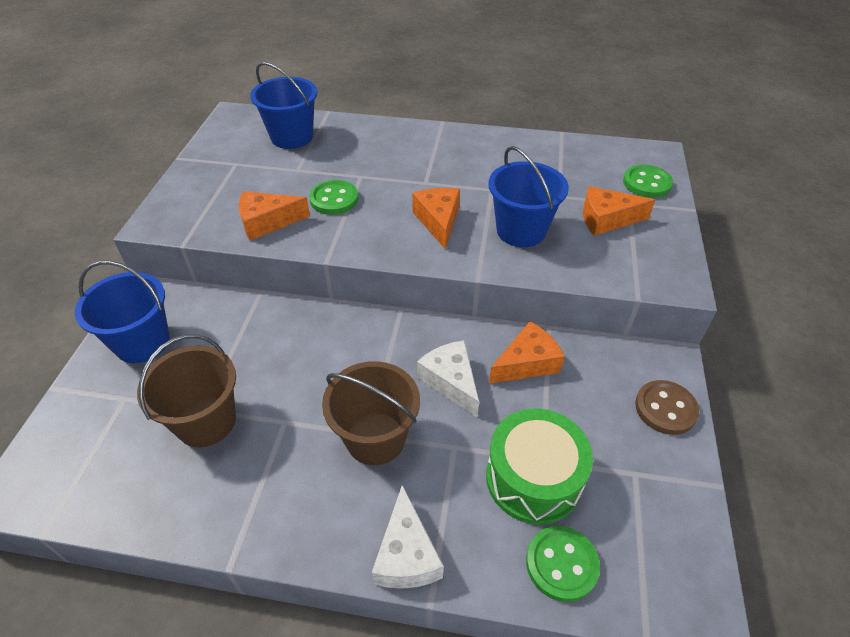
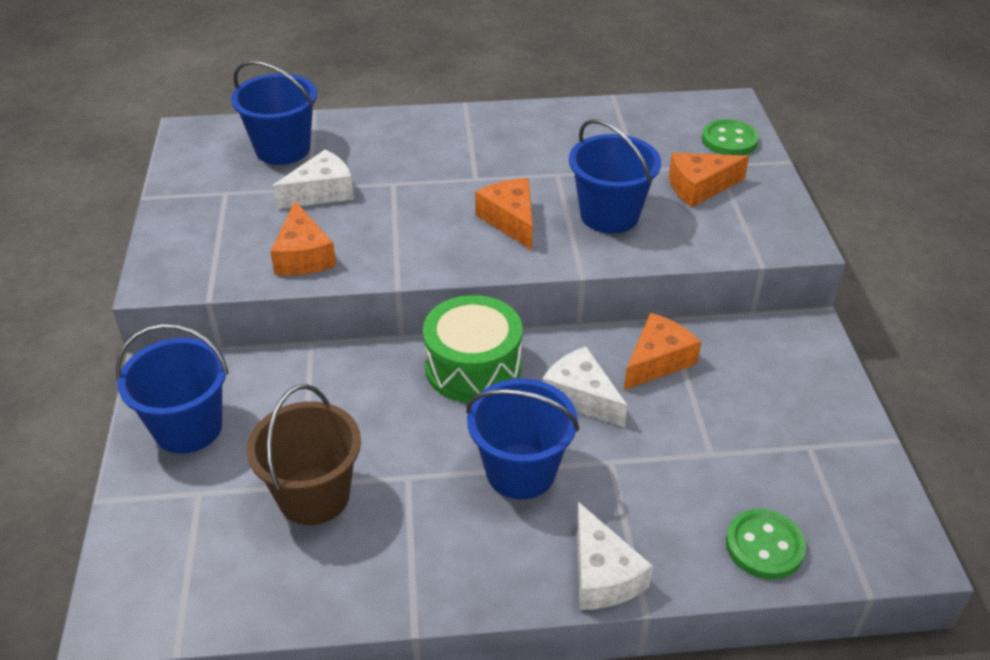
camera: 15 degrees left, 5 degrees down
orange cheese [239,191,310,240] -> orange cheese turned 75 degrees counterclockwise [270,201,336,276]
green button [309,180,358,215] -> none
brown bucket [322,361,420,465] -> blue bucket [466,378,579,500]
green drum [486,408,593,525] -> green drum moved to [423,295,522,403]
brown button [635,380,699,435] -> none
none -> white cheese [272,150,354,209]

